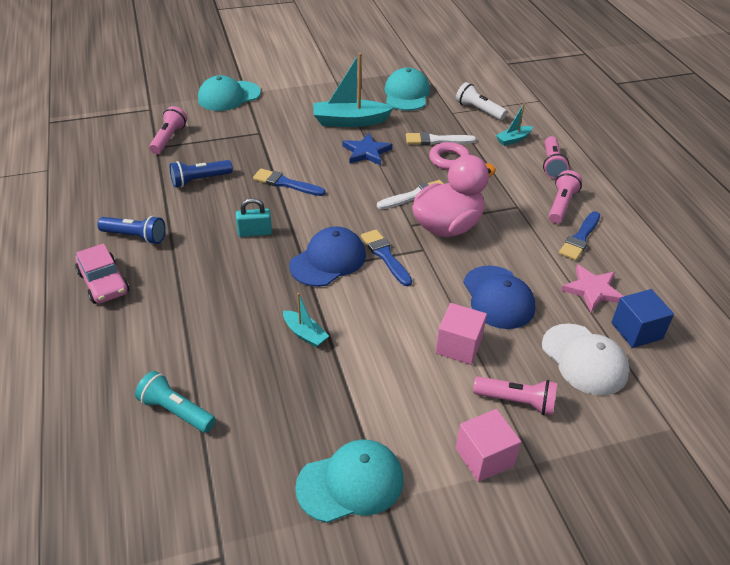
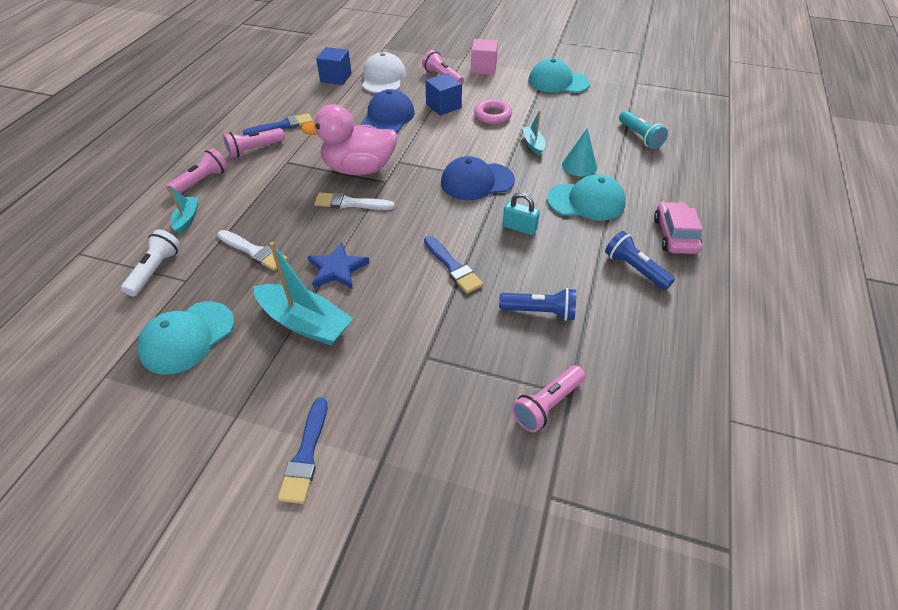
camera: 145 degrees left, 5 degrees up
turquoise cap [198,75,261,111] -> turquoise cap moved to [547,174,625,221]
blue brush [361,229,412,286] -> blue brush moved to [278,397,327,504]
pink ring [429,142,470,170] -> pink ring moved to [474,99,512,124]
pink cube [436,303,487,365] -> blue cube [425,73,462,116]
white flashlight [456,82,507,120] -> white flashlight turned 150 degrees counterclockwise [121,229,181,296]
turquoise boat [496,103,533,146] -> turquoise boat turned 90 degrees counterclockwise [167,185,199,234]
pink star [561,264,624,312] -> none
none -> turquoise cone [562,128,597,177]

